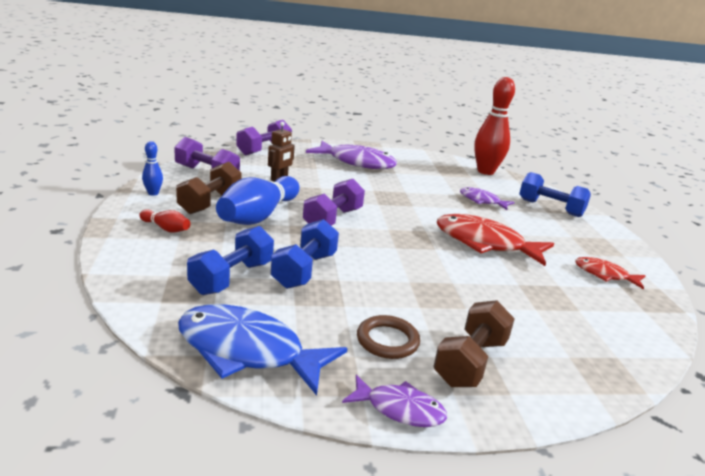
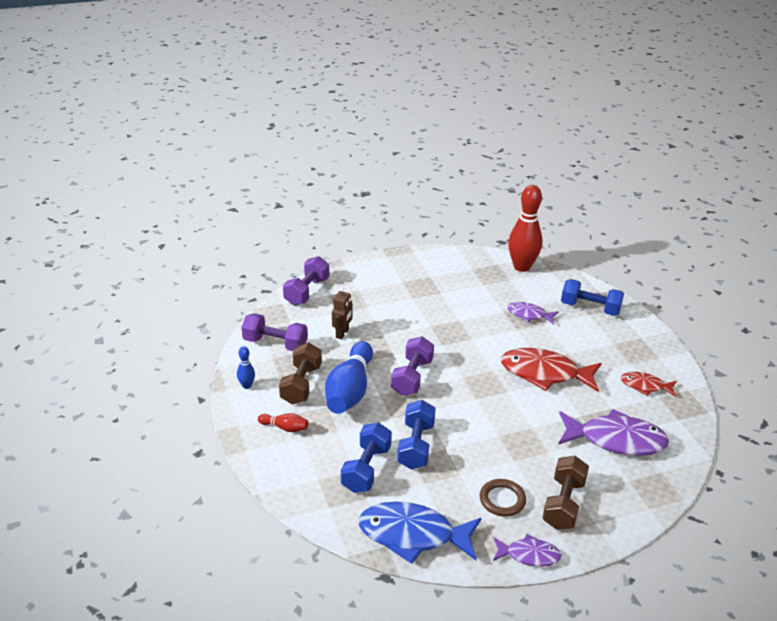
camera: 10 degrees left, 10 degrees up
purple fish [306,141,397,169] -> purple fish moved to [558,409,669,456]

